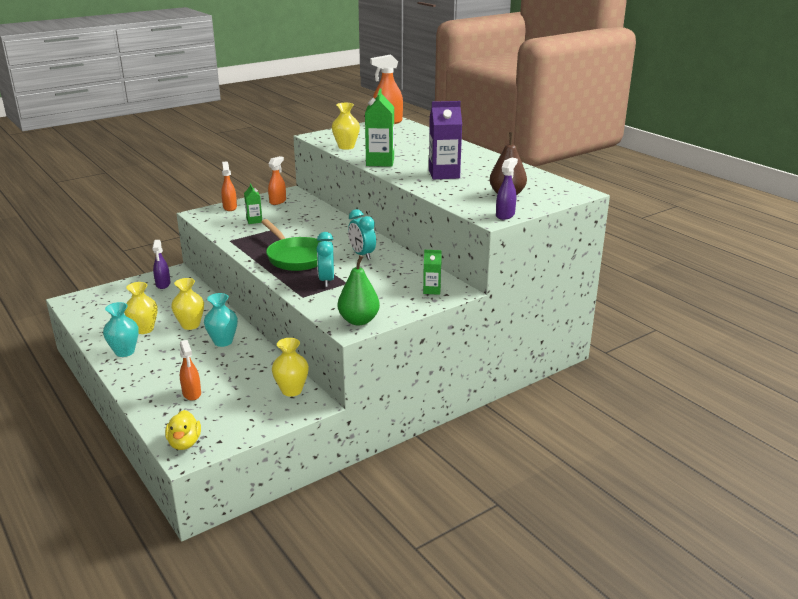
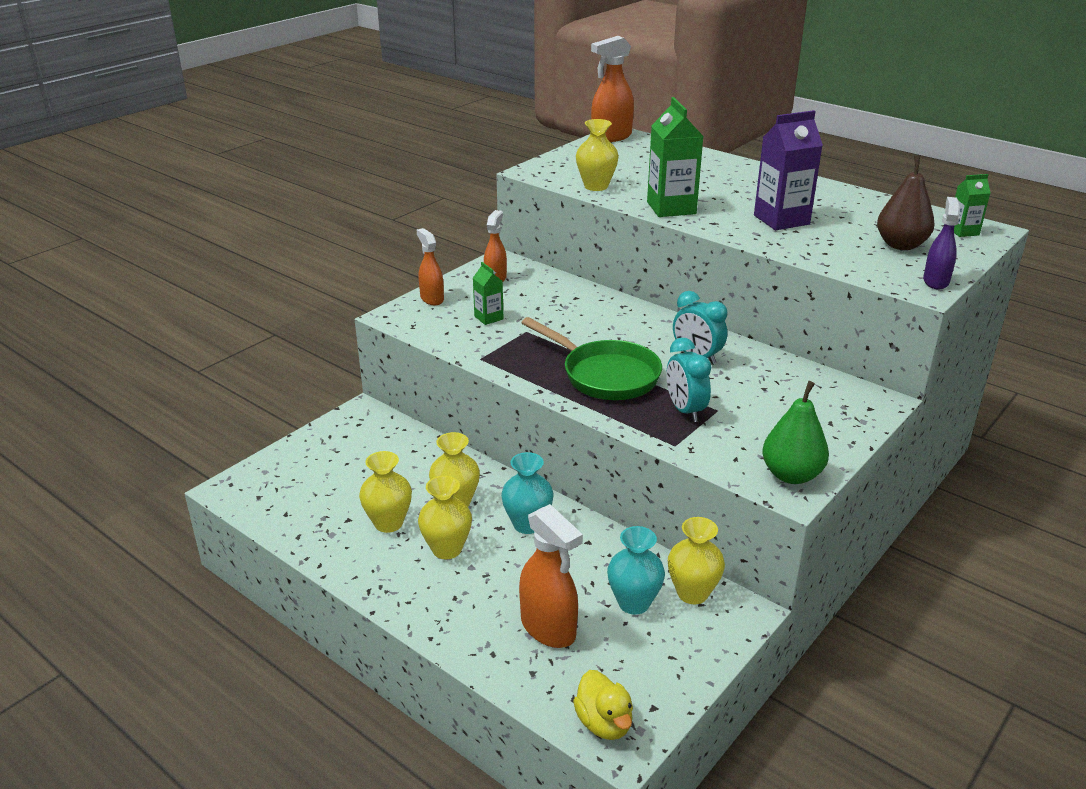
camera: 15 degrees left, 5 degrees up
turquoise vase [103,302,139,357] -> turquoise vase moved to [607,526,665,615]
purple spray bottle [152,240,170,289] -> none
orange spray bottle [180,340,201,401] -> orange spray bottle [519,504,583,648], size x1.56
green carton [423,250,442,295] -> green carton moved to [954,174,990,237]
none -> yellow vase [418,476,472,559]

